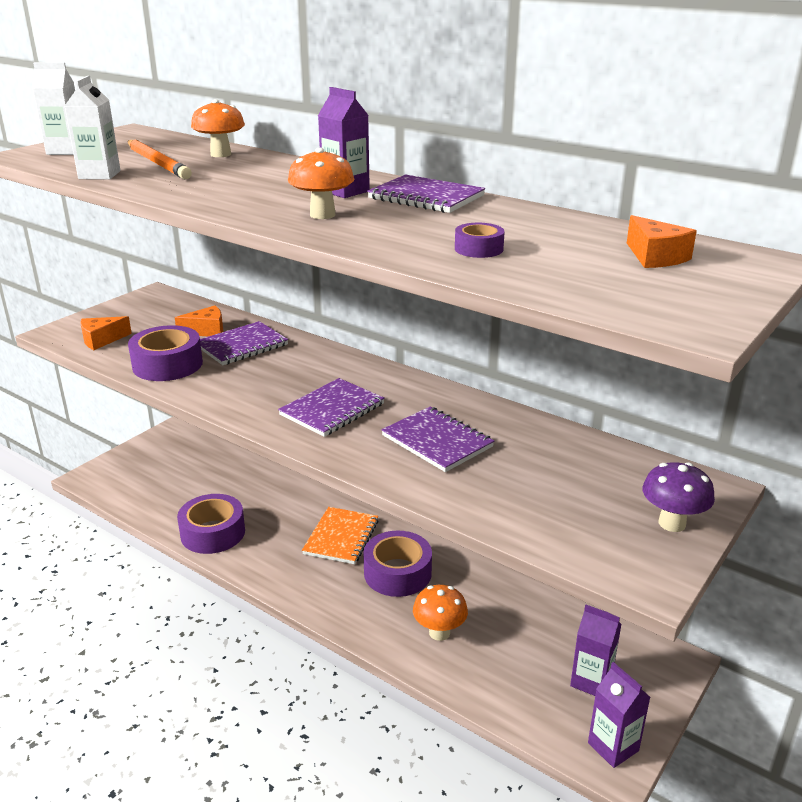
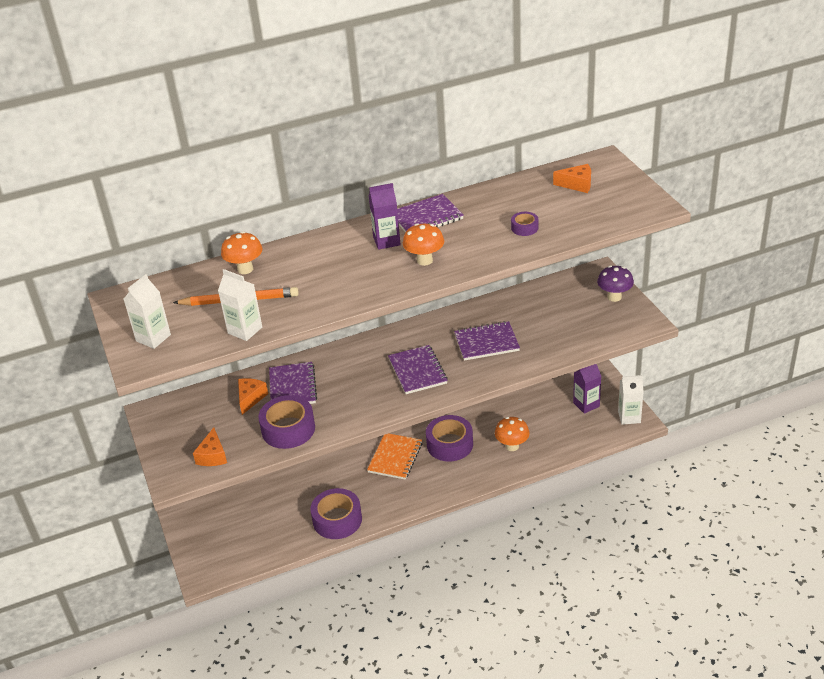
camera: 55 degrees left, 10 degrees up
orange notebook [302,507,379,564] -> orange notebook turned 60 degrees clockwise [367,433,422,480]
purple carton [588,662,650,768] -> white carton [618,375,644,425]

